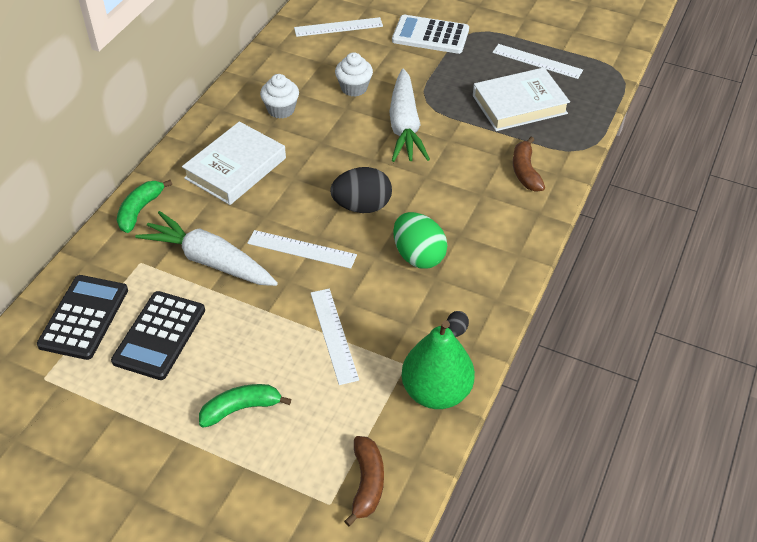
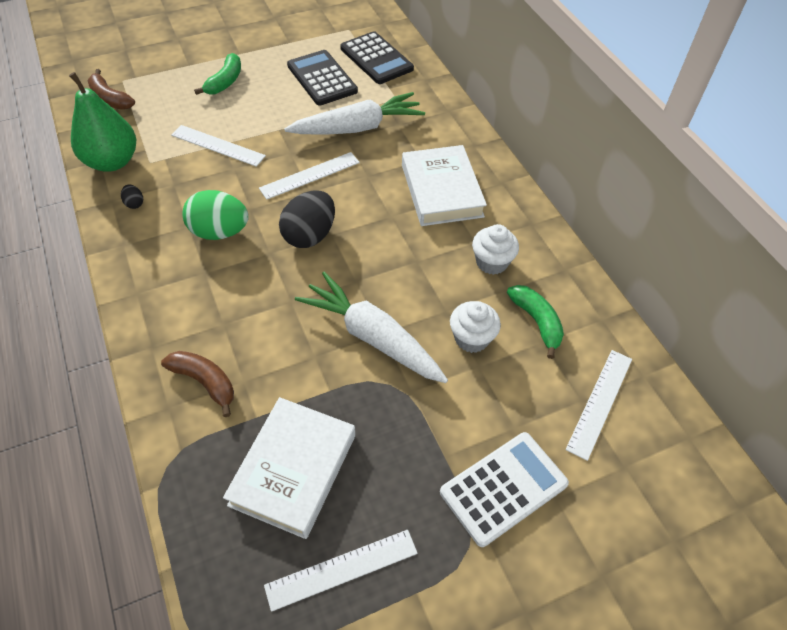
camera: 130 degrees right, 5 degrees up
green banana [117,180,172,233] -> green banana moved to [507,285,564,359]

